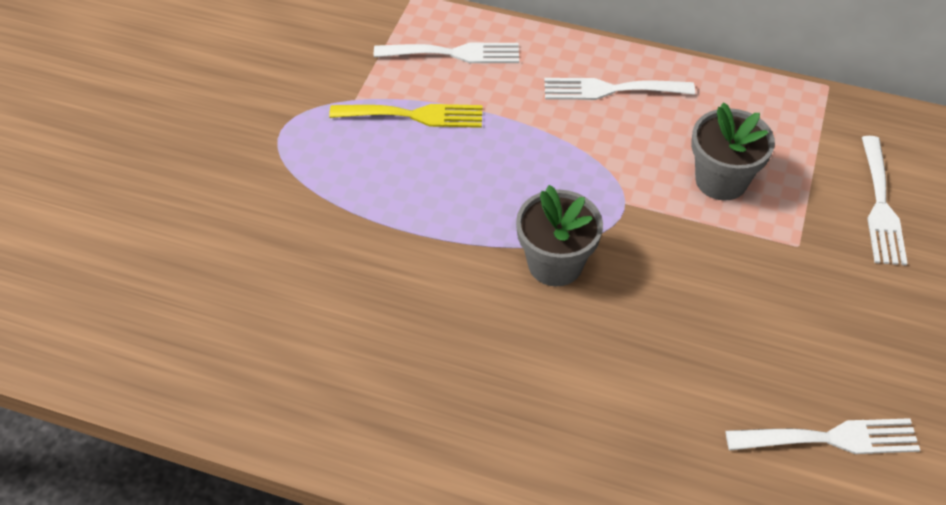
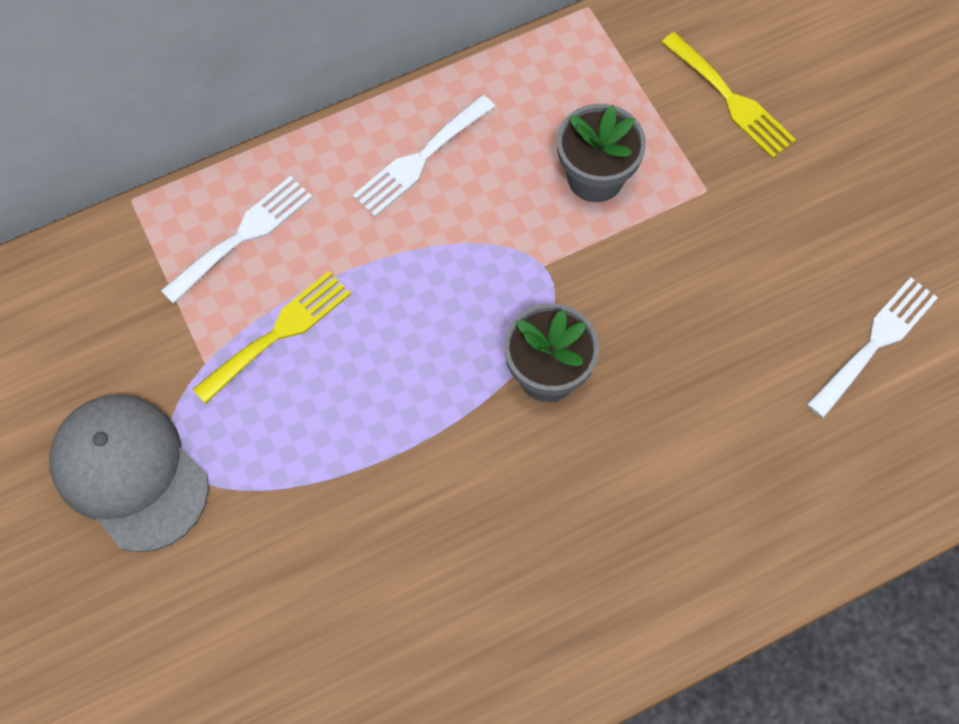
camera: 45 degrees left, 15 degrees up
white fork [862,136,908,265] -> yellow fork [661,32,796,159]
none -> grey cap [49,394,209,552]

